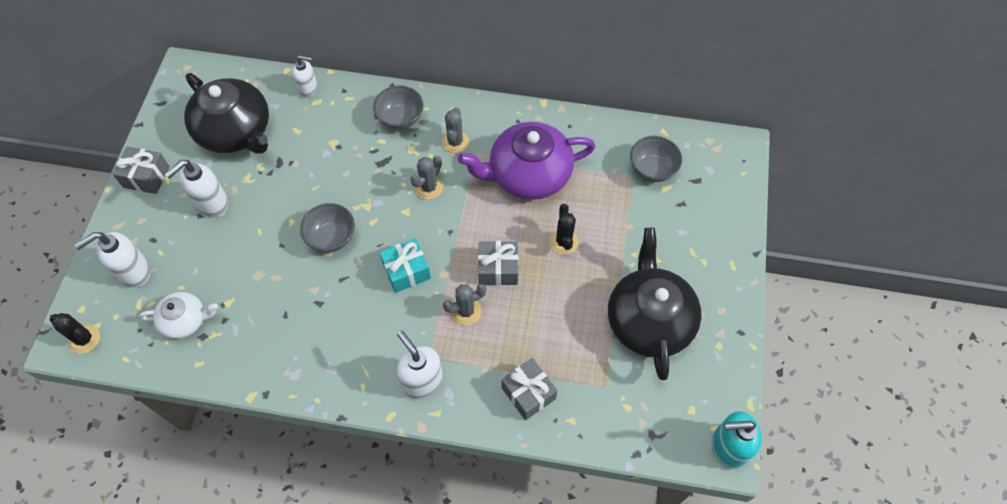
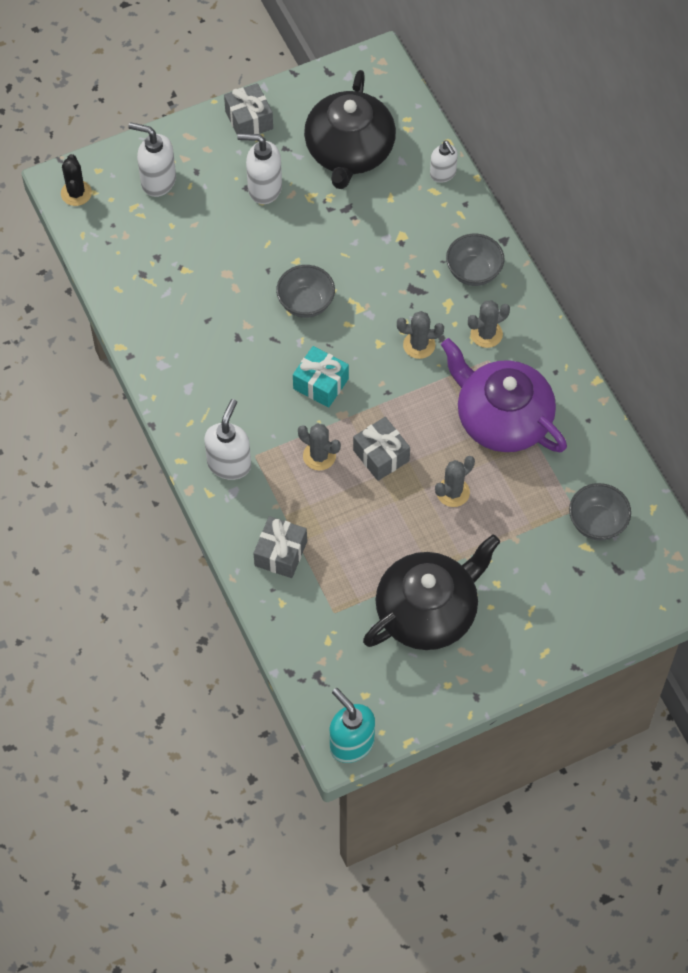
camera: 55 degrees right, 0 degrees up
white teapot [139,292,218,339] -> none
black cactus [549,204,579,255] -> grey cactus [435,456,475,507]

